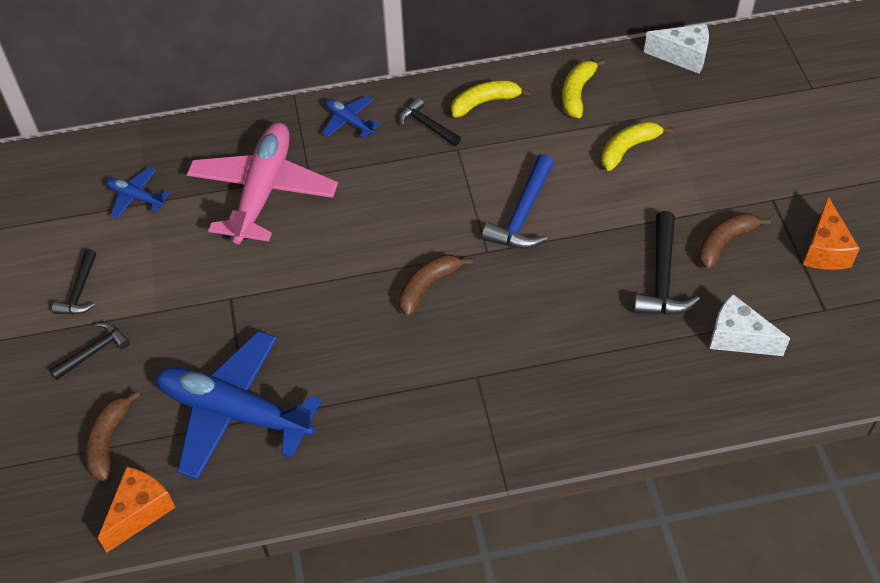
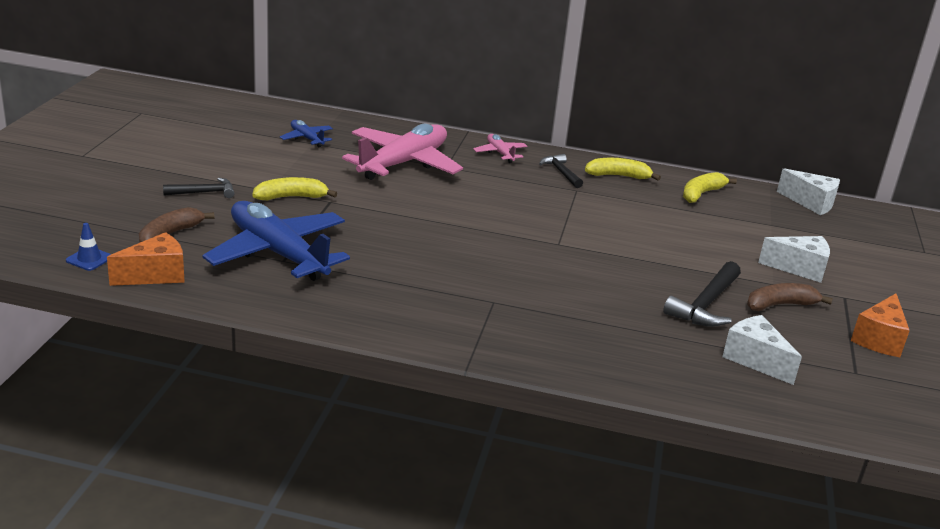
camera: 20 degrees right, 25 degrees down
black hammer [52,249,96,314] -> none
blue plane [322,96,381,139] -> pink plane [473,134,527,163]
brown banana [399,254,473,316] -> none
blue hammer [482,154,554,249] -> none
yellow banana [601,121,673,171] -> yellow banana moved to [252,177,337,200]
none -> blue traffic cone [66,223,111,271]
none -> white cheese [758,236,830,283]

